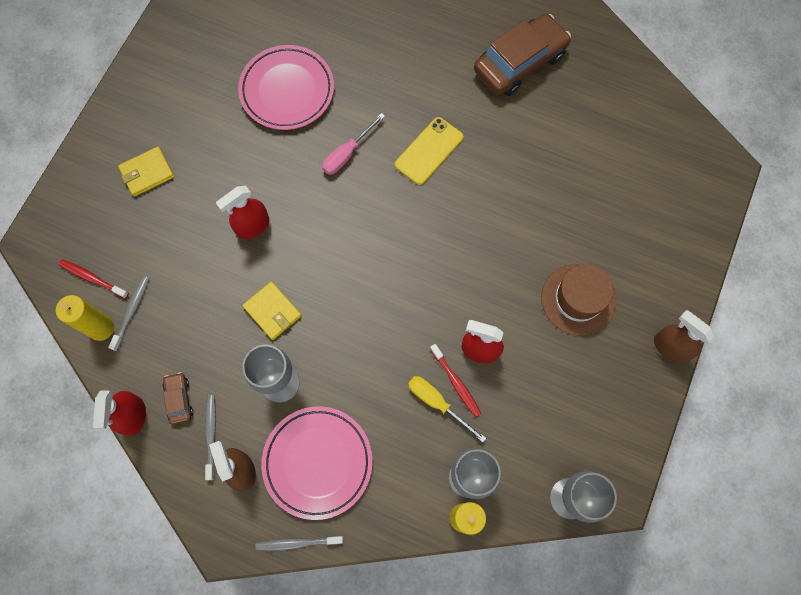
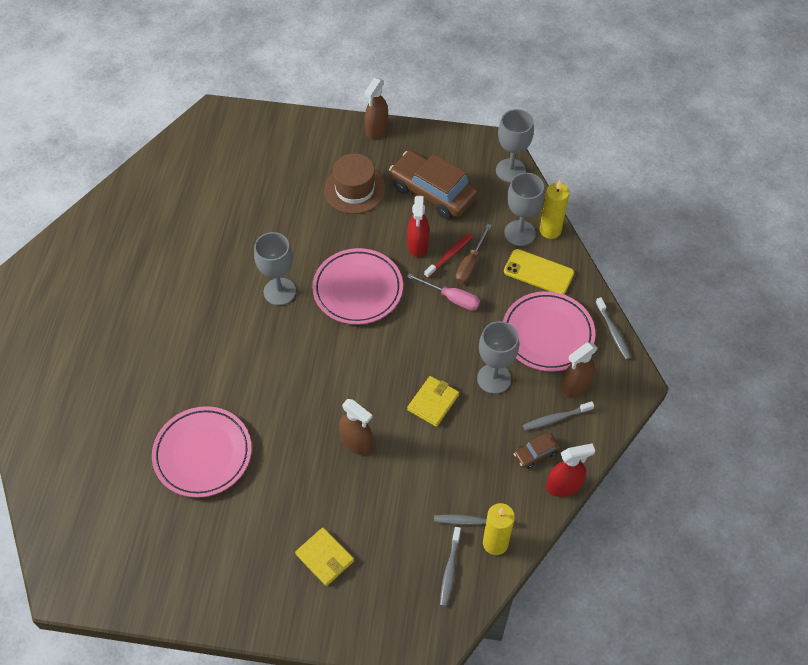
camera: 105 degrees left, 15 degrees down
red toothbrush [59,259,129,299] -> grey toothbrush [440,527,461,607]
red spray bottle [216,186,269,239] -> brown spray bottle [339,399,373,455]
pink screwdriver [322,113,385,175] -> pink screwdriver moved to [407,274,480,310]
yellow phone [395,117,463,185] -> yellow phone moved to [504,249,574,294]
yellow screwdriver [408,376,486,442] -> brown screwdriver [455,224,492,284]
brown car [474,13,571,96] -> brown car moved to [389,150,478,219]
none -> grey goblet [254,232,296,305]
none -> pink plate [312,248,403,324]

